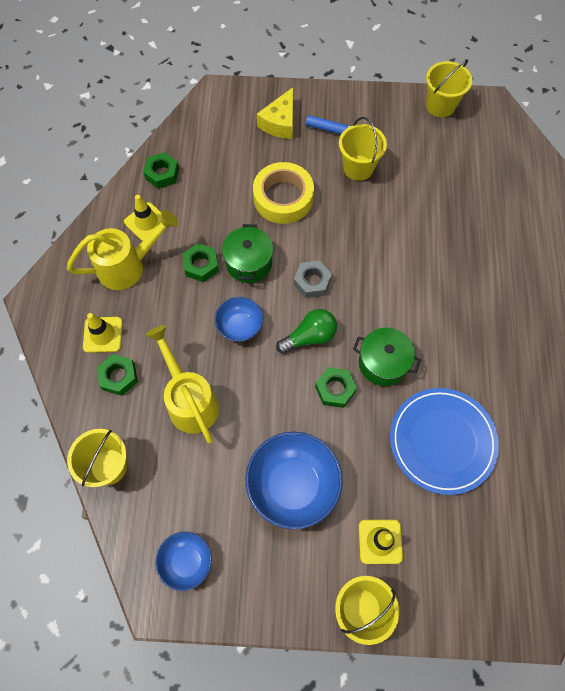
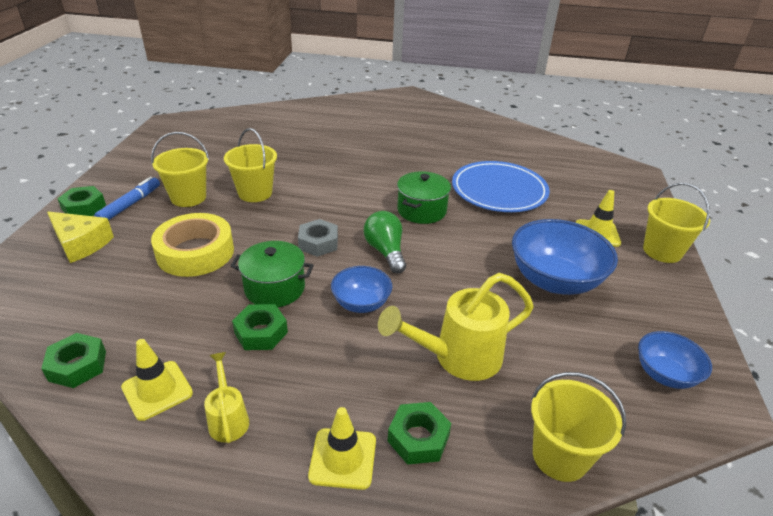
camera: 85 degrees left, 30 degrees down
yellow watering can [67,210,178,290] -> yellow watering can [204,352,249,443], size x0.53
green nut [315,367,357,408] -> green nut moved to [57,186,106,216]
yellow bucket [426,59,472,117] -> yellow bucket moved to [224,128,277,202]

